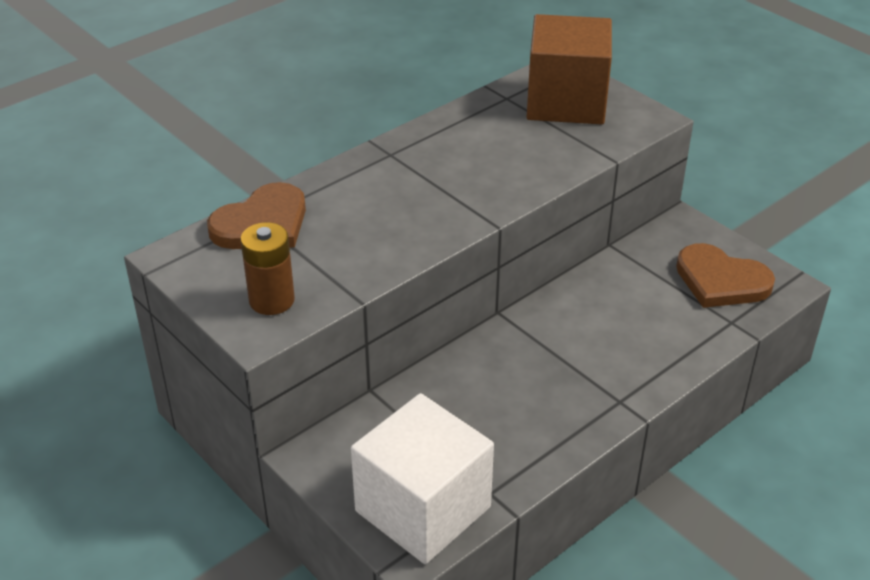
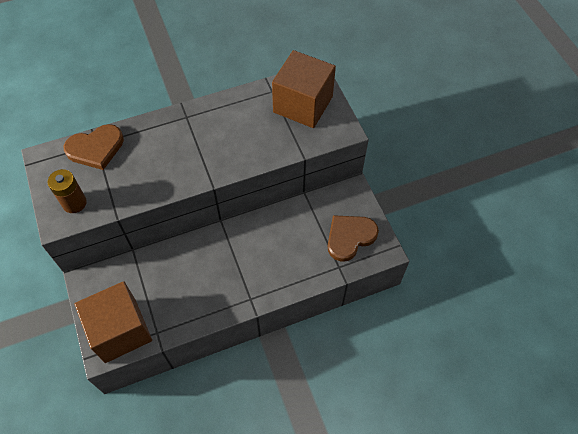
camera: 20 degrees right, 20 degrees up
white cube [351,393,494,564] -> brown cube [75,281,152,363]
brown heart [676,243,775,308] -> brown heart turned 90 degrees clockwise [327,215,379,262]

